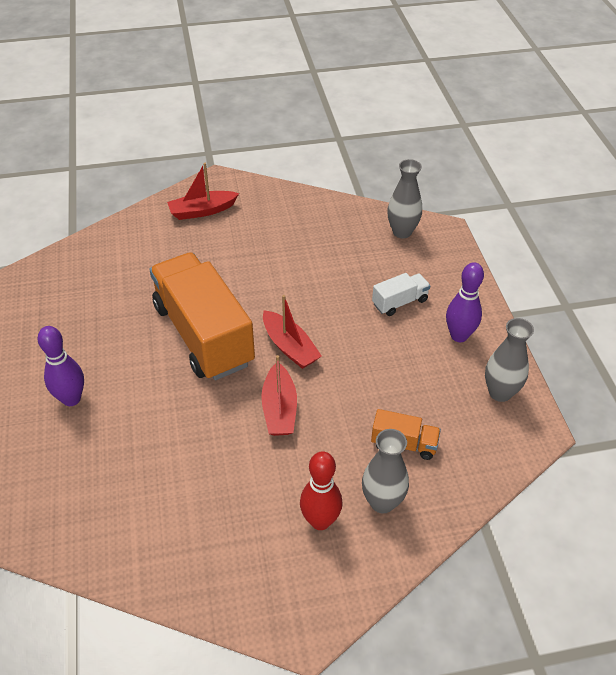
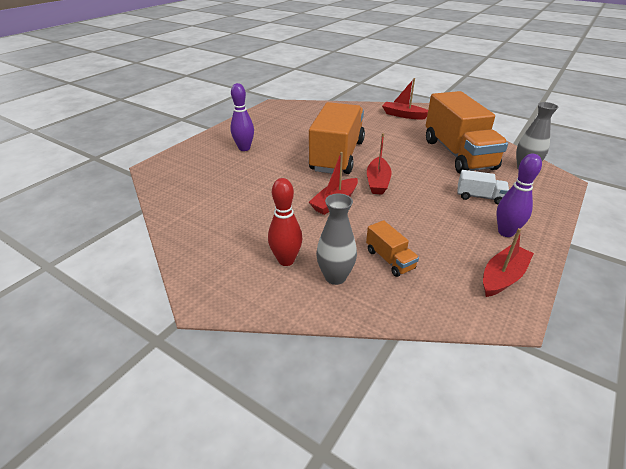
camera: 45 degrees right, 10 degrees down
grey vase [485,318,534,402] -> red boat [483,228,534,297]
none -> orange truck [426,91,508,174]

